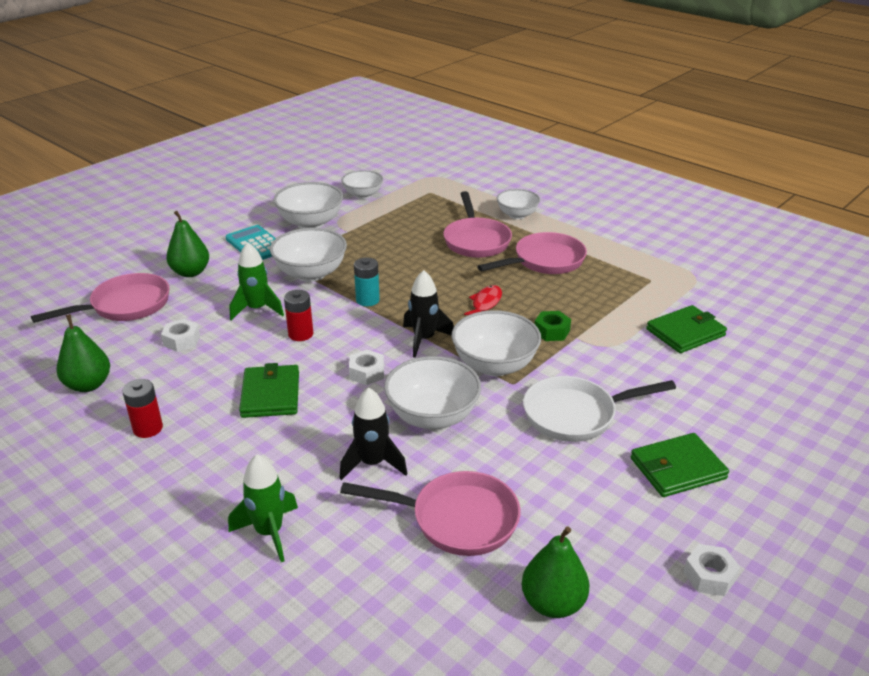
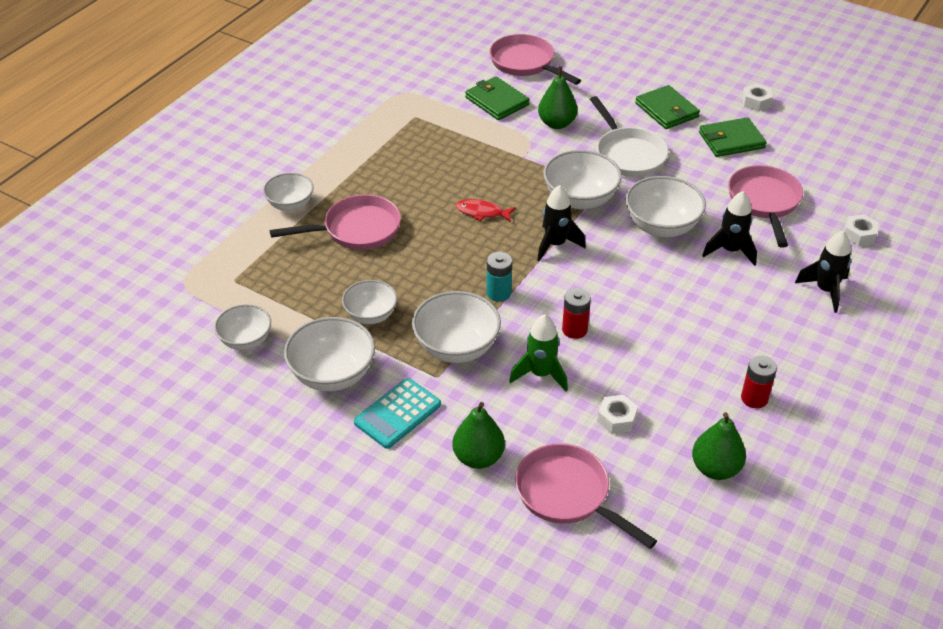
camera: 100 degrees left, 10 degrees up
green rocket [228,454,298,562] -> black rocket [795,231,851,313]
green wallet [239,363,299,418] -> green wallet moved to [699,117,767,157]
white nut [349,350,384,385] -> white nut moved to [844,214,879,246]
pink pan [477,232,587,274] -> pink pan moved to [489,34,581,85]
green pear [522,526,589,618] -> green pear moved to [538,66,578,129]
green nut [535,311,571,341] -> none
none -> white bowl [342,280,397,324]

